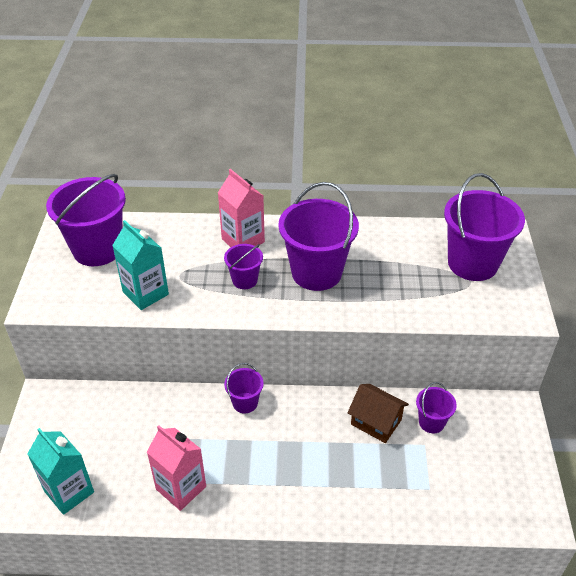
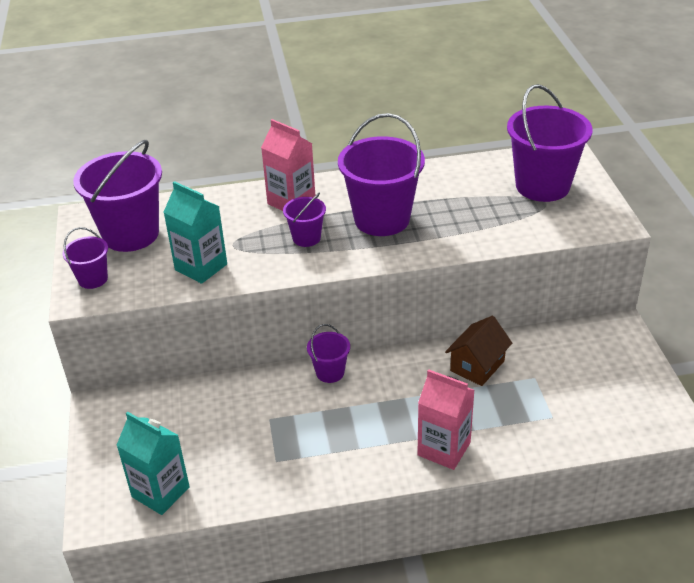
camera: 10 degrees left, 5 degrees down
pink carton [147,425,206,511] -> pink carton moved to [417,369,475,470]
brown house [347,384,409,443] -> brown house turned 75 degrees counterclockwise [445,316,512,386]
purple bucket [416,382,457,433] -> purple bucket moved to [63,227,108,289]

